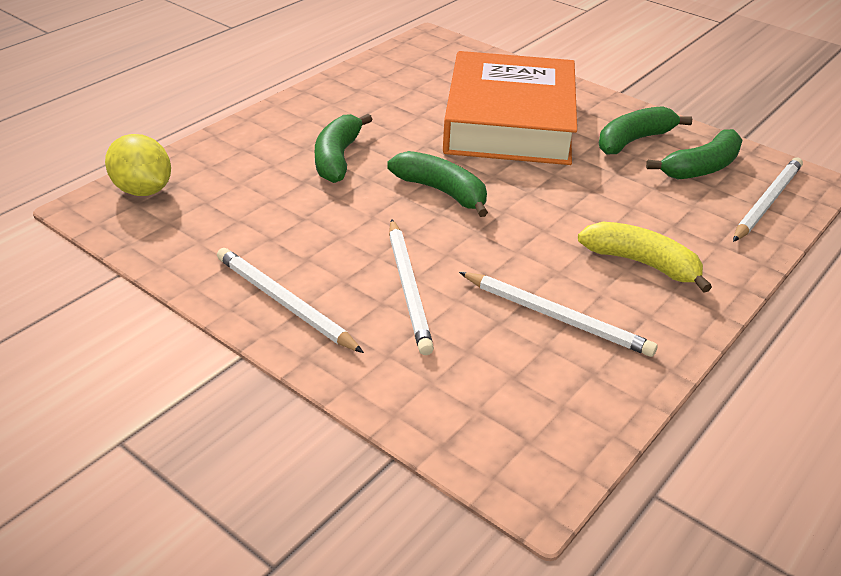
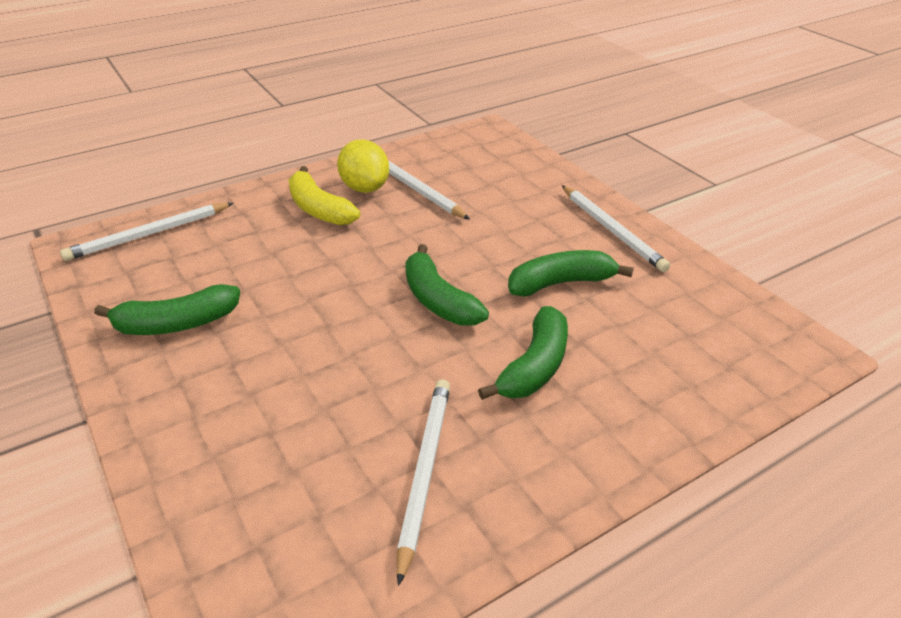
camera: 160 degrees left, 0 degrees up
yellow lemon [105,134,171,196] -> yellow lemon moved to [337,140,389,193]
white pencil [389,219,434,355] -> white pencil moved to [397,379,450,586]
orange book [443,51,577,165] -> none
green banana [646,129,743,179] -> green banana moved to [508,250,634,297]

